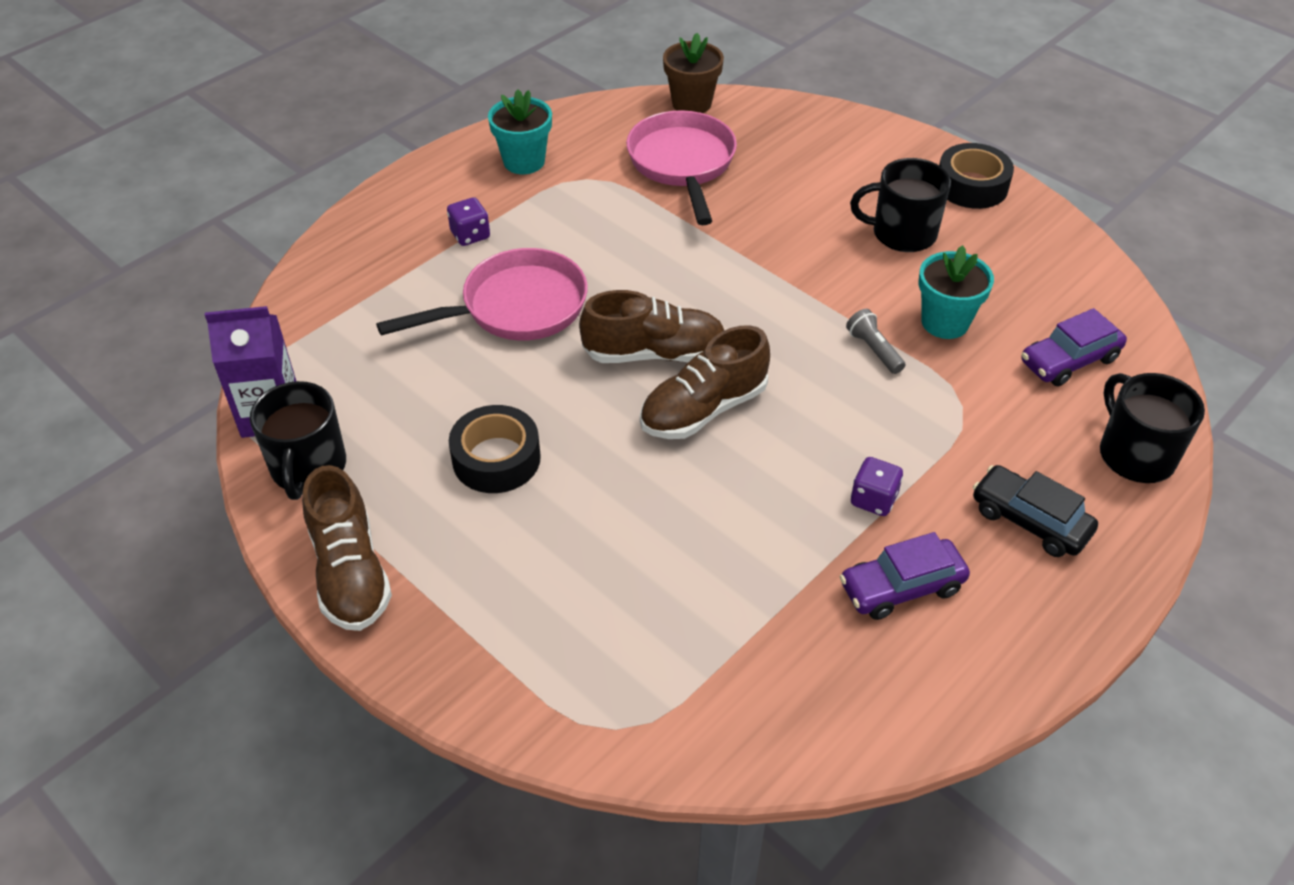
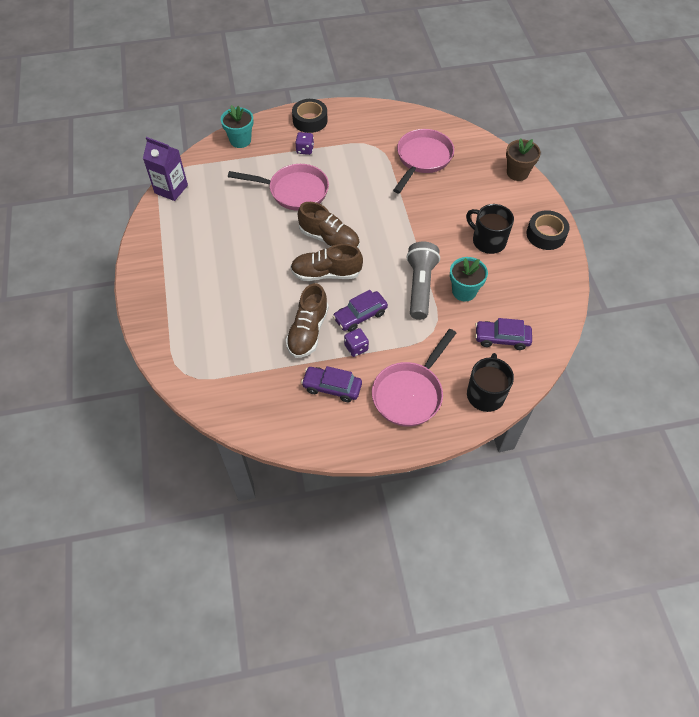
camera: 35 degrees right, 10 degrees up
black mug [250,381,346,500] -> none
brown shoe [302,465,392,631] -> brown shoe moved to [286,283,329,358]
black tape [449,405,541,493] -> black tape moved to [292,99,328,133]
turquoise flower pot [488,90,552,174] -> turquoise flower pot moved to [221,105,253,148]
brown flower pot [663,33,724,113] -> brown flower pot moved to [506,138,541,181]
grey flashlight [846,309,905,374] -> grey flashlight [406,242,440,320], size x2.10
black car [973,465,1098,557] -> pink pan [372,329,456,427]
none -> purple car [333,290,388,332]

